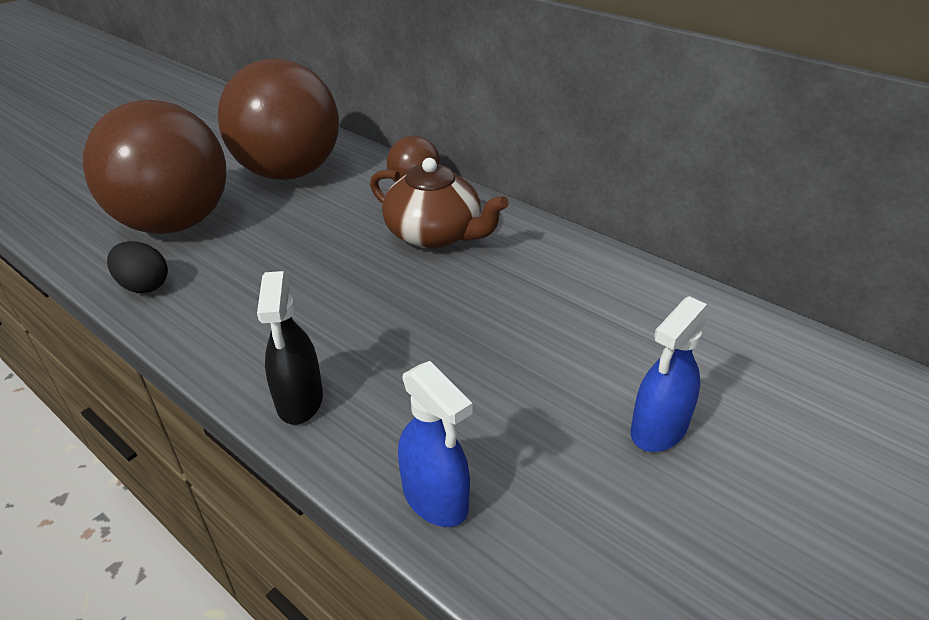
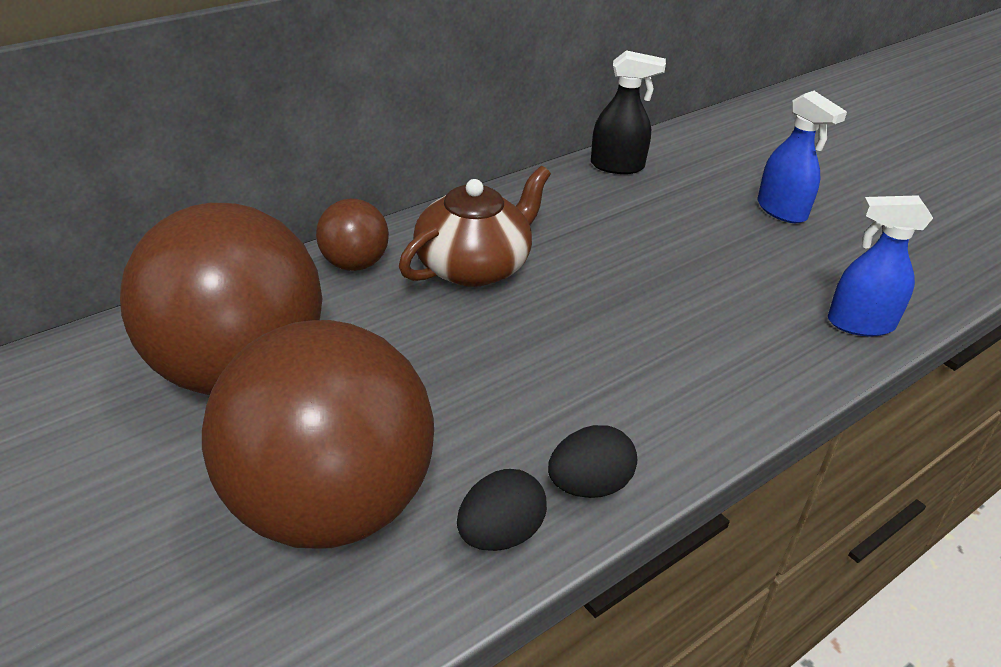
camera: 80 degrees left, 0 degrees up
black spray bottle [257,271,323,425] -> black spray bottle moved to [591,50,666,174]
blue spray bottle [398,361,472,527] -> blue spray bottle turned 150 degrees counterclockwise [828,195,933,337]
none -> black egg [548,425,637,498]

